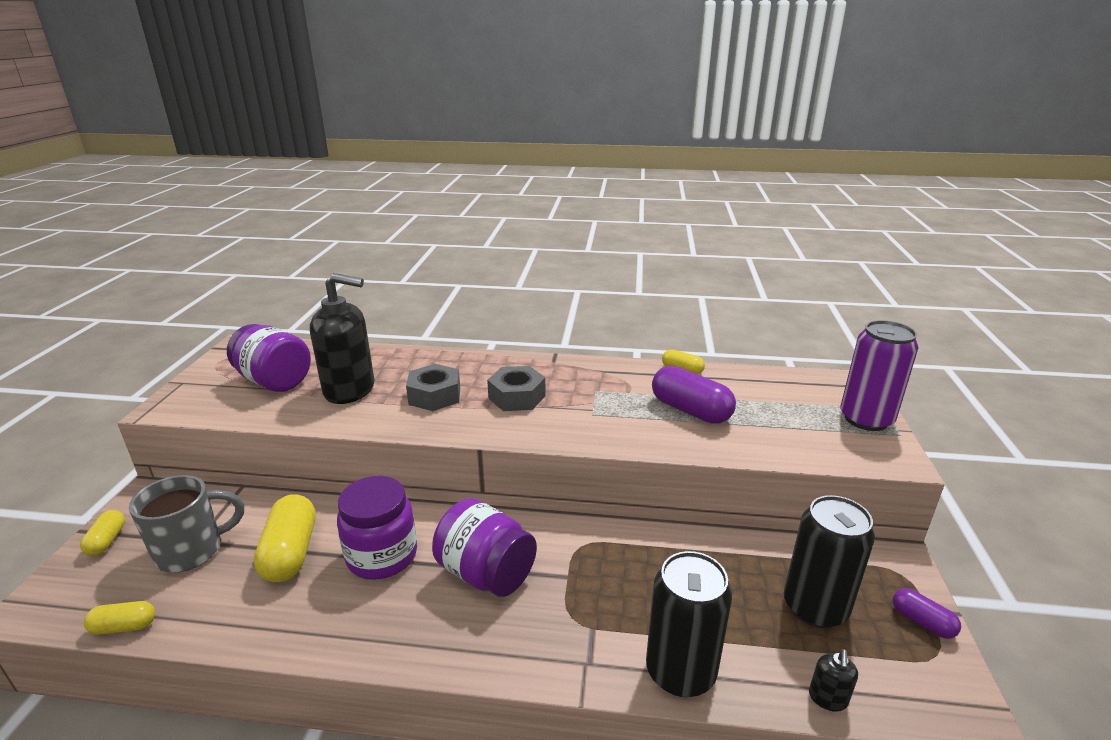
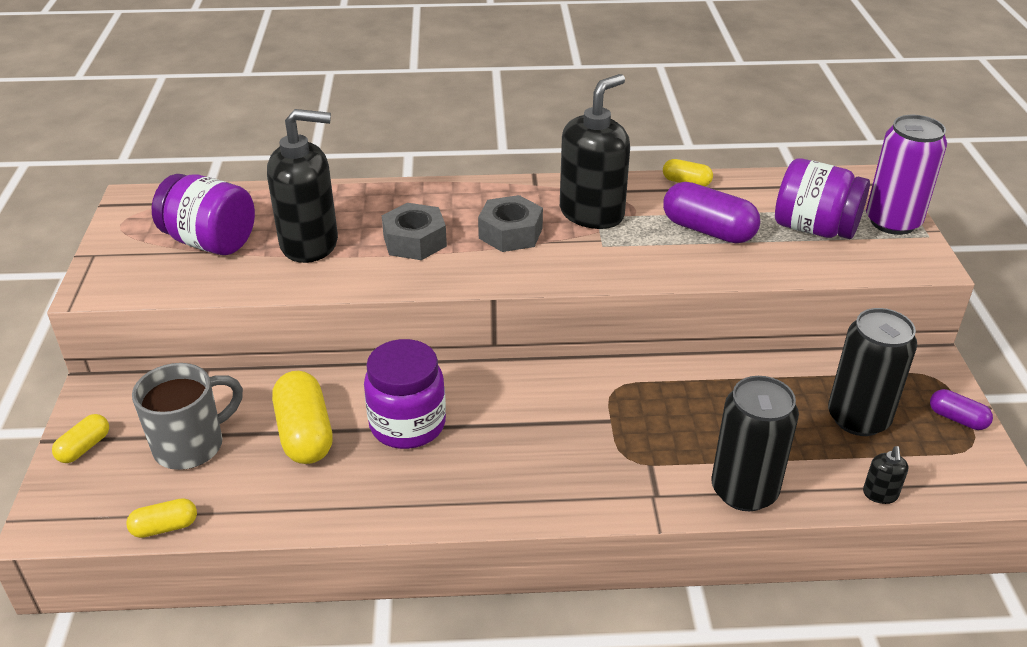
camera: 10 degrees left, 10 degrees up
yellow capsule [80,510,125,556] -> yellow capsule turned 45 degrees clockwise [52,414,109,463]
purple jar [432,498,537,597] -> purple jar moved to [775,158,870,239]
none -> black soap dispenser [560,74,630,229]

